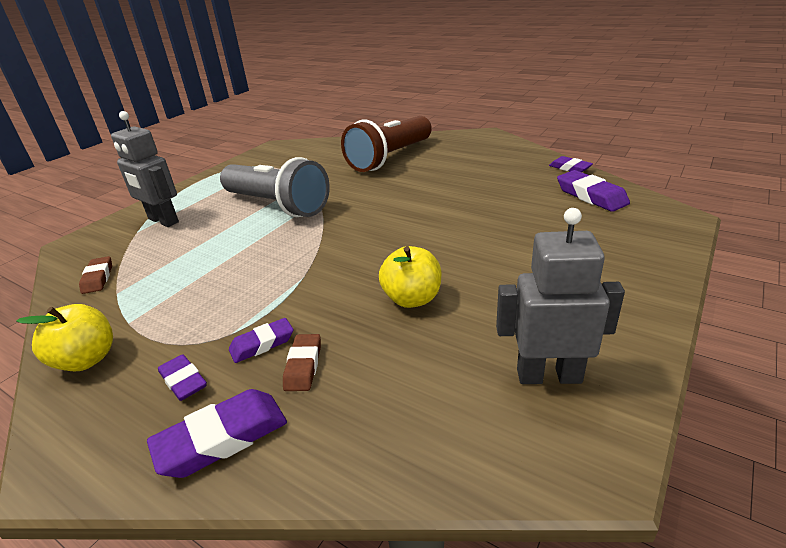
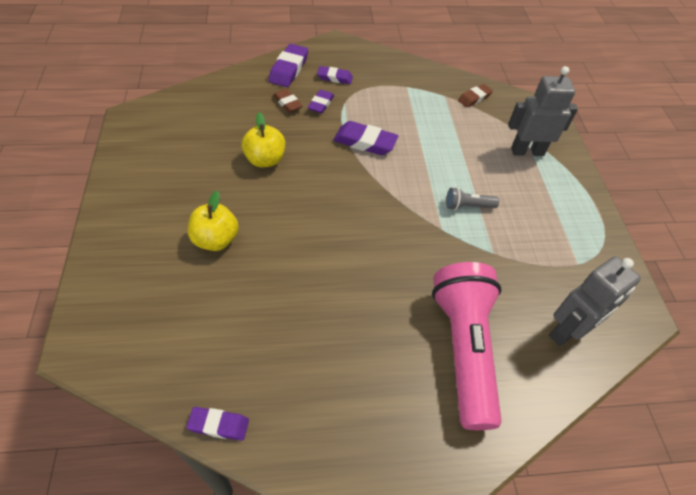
camera: 135 degrees right, 20 degrees up
yellow apple [16,304,113,371] -> yellow apple moved to [188,191,239,251]
brown eraser [79,256,112,294] -> brown eraser turned 75 degrees counterclockwise [458,84,493,108]
grey flashlight [220,157,330,217] -> grey flashlight [446,187,499,210], size x0.40
brown flashlight [341,116,432,172] -> pink flashlight [432,262,502,430]
grey robot [496,208,625,384] -> grey robot moved to [549,256,641,347]
purple eraser [557,170,630,212] -> purple eraser moved to [333,121,398,155]

